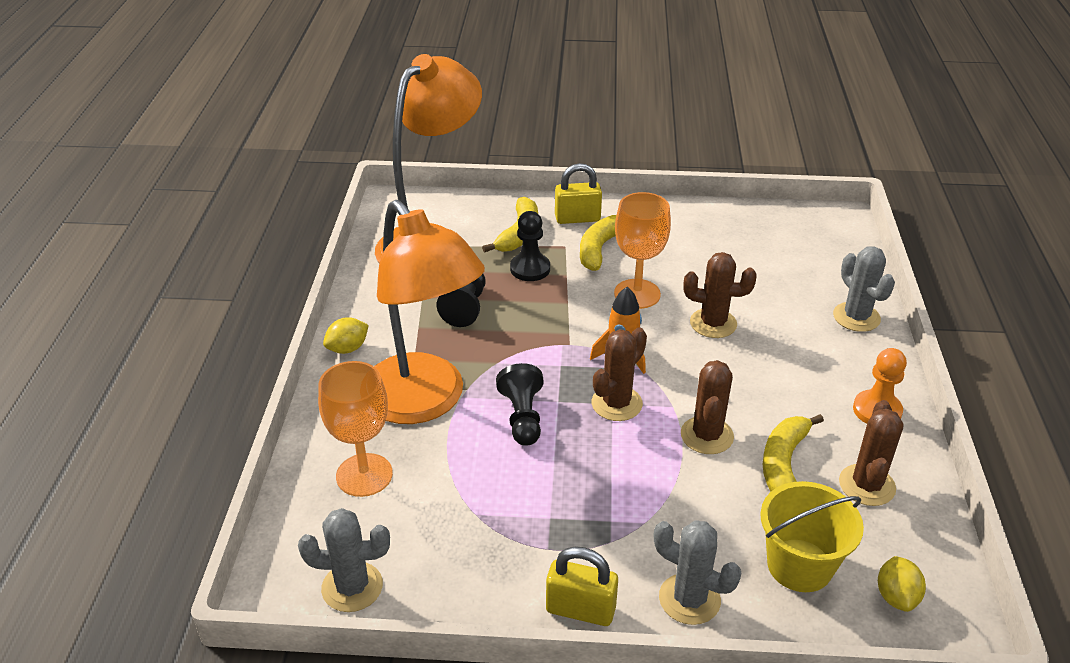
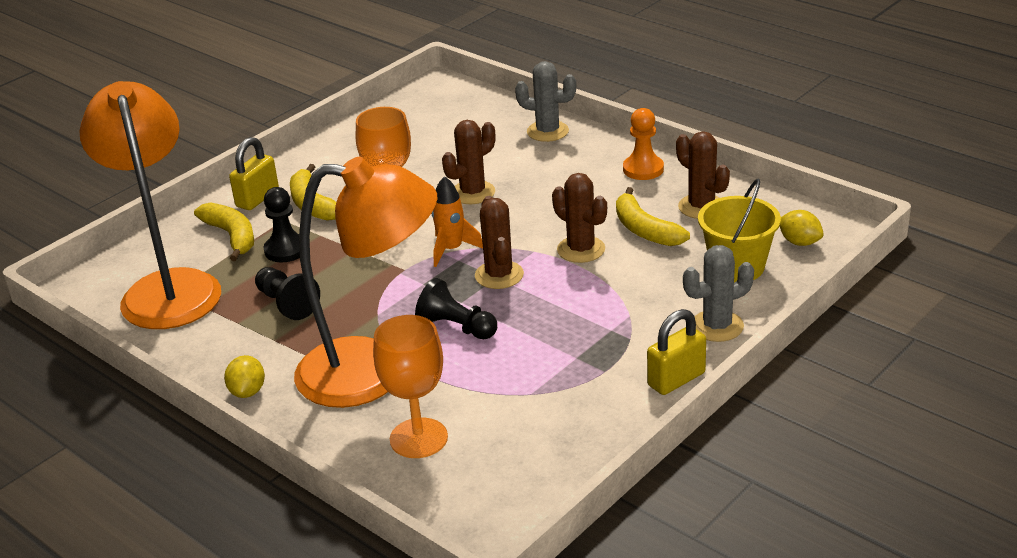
camera: 50 degrees left, 5 degrees down
grey cactus [298,508,390,612] -> none

